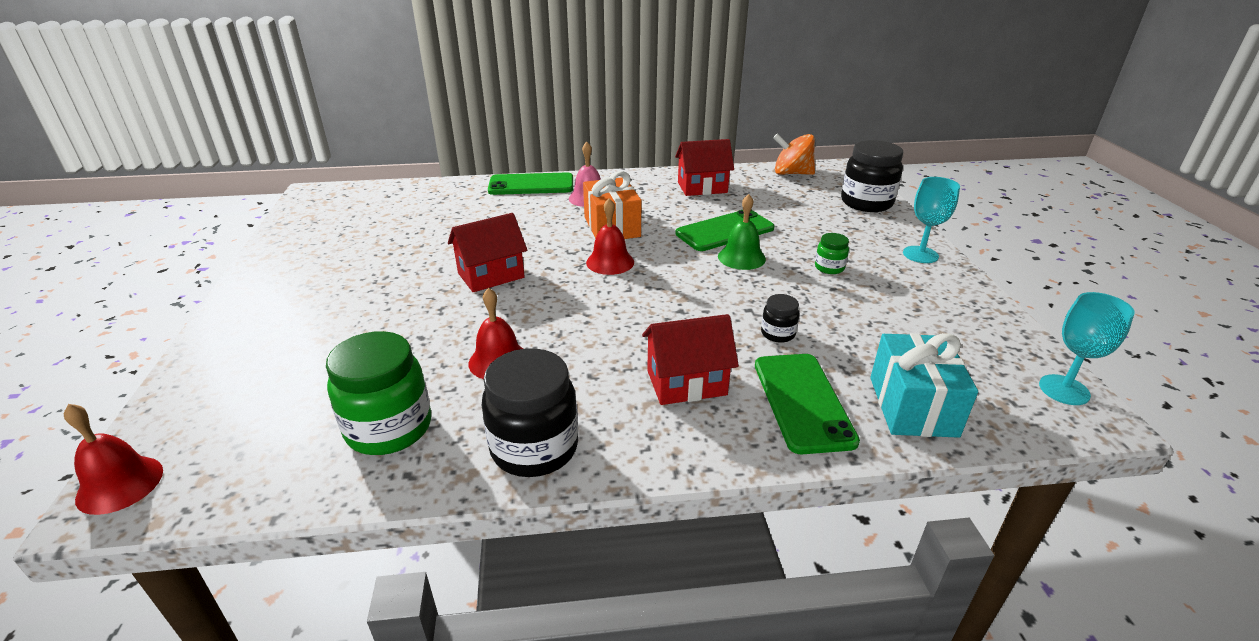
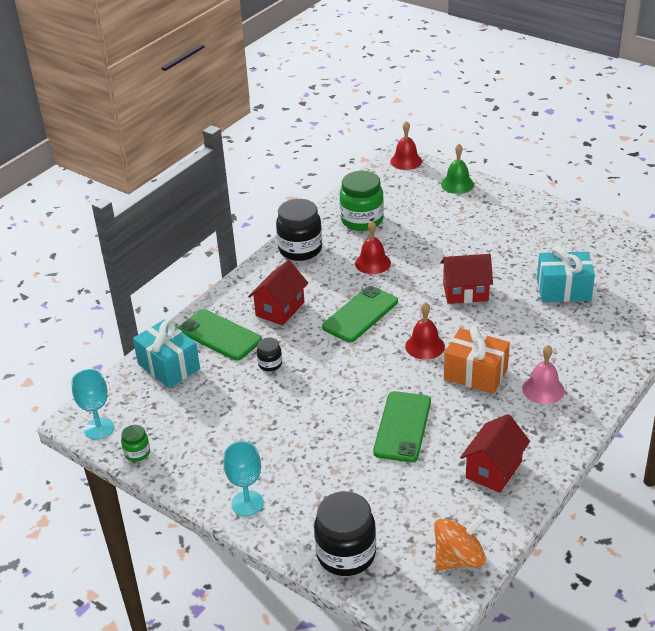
camera: 135 degrees right, 5 degrees up
red house [448,213,527,292] -> red house turned 75 degrees clockwise [441,254,493,304]
green phone [488,172,573,195] -> green phone moved to [322,286,398,342]
green bell [718,194,766,270] -> green bell moved to [441,144,474,194]
green jar [815,233,849,274] -> green jar moved to [121,425,150,461]
none -> turquoise gift [537,246,595,302]

